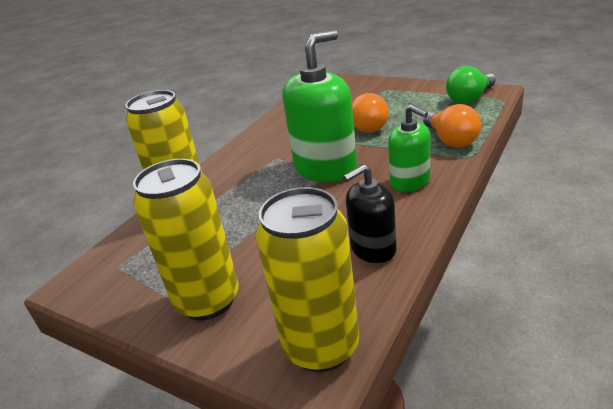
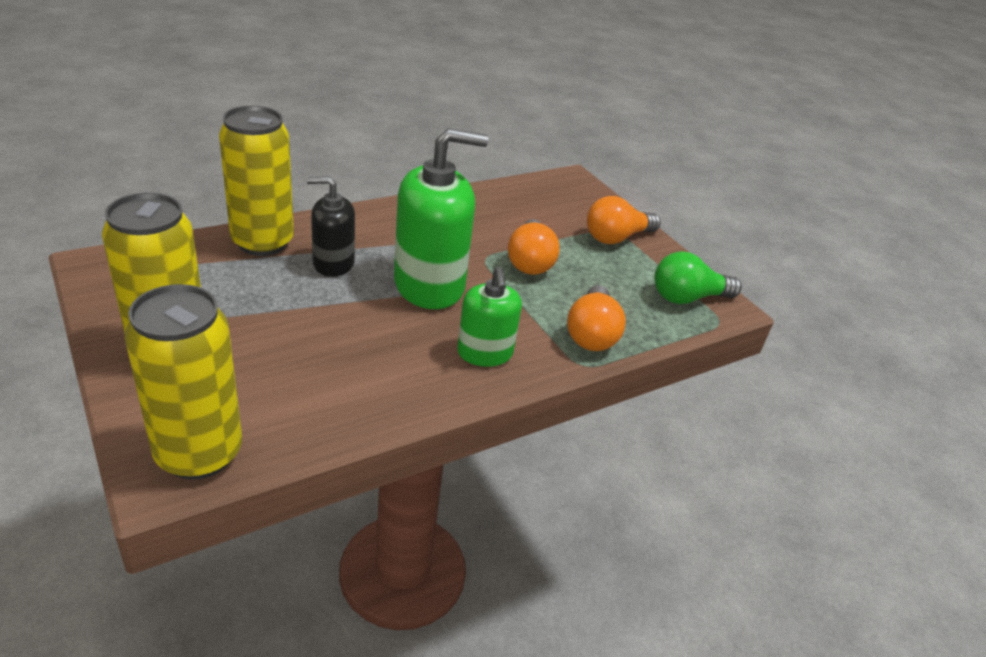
camera: 20 degrees right, 5 degrees up
black soap dispenser [343,164,396,263] -> black soap dispenser moved to [307,176,355,277]
none -> orange light bulb [587,196,661,244]

